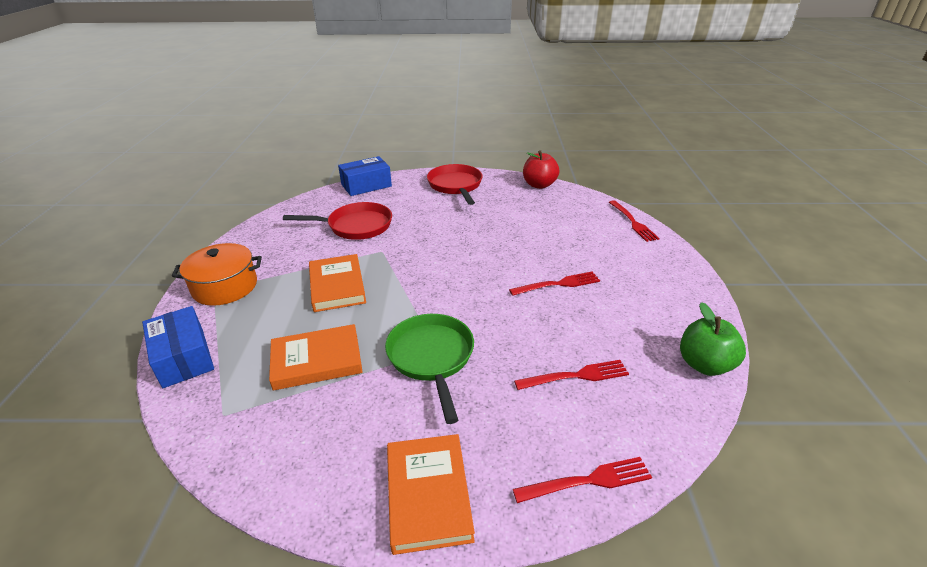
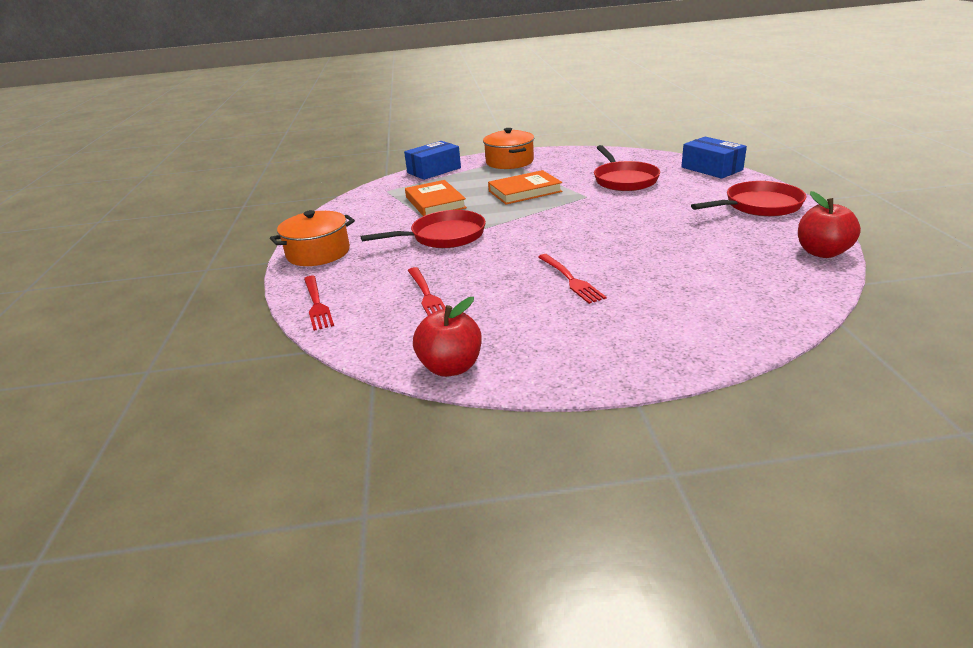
camera: 85 degrees right, 5 degrees down
green pan [385,314,474,424] -> red pan [361,210,486,248]
orange book [387,434,475,555] -> orange pot [270,210,355,266]
red fork [609,200,660,242] -> none
green apple [680,302,746,376] -> red apple [413,297,482,377]

